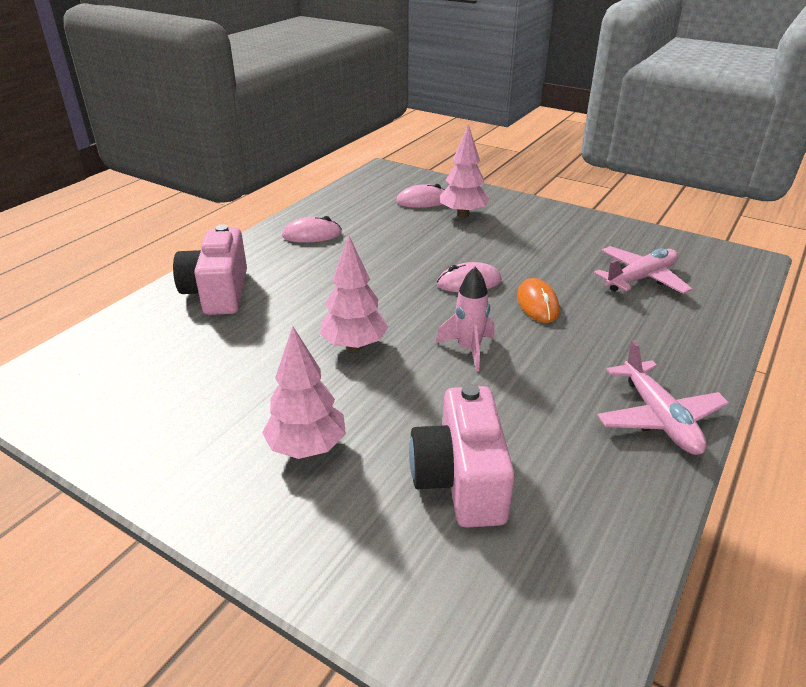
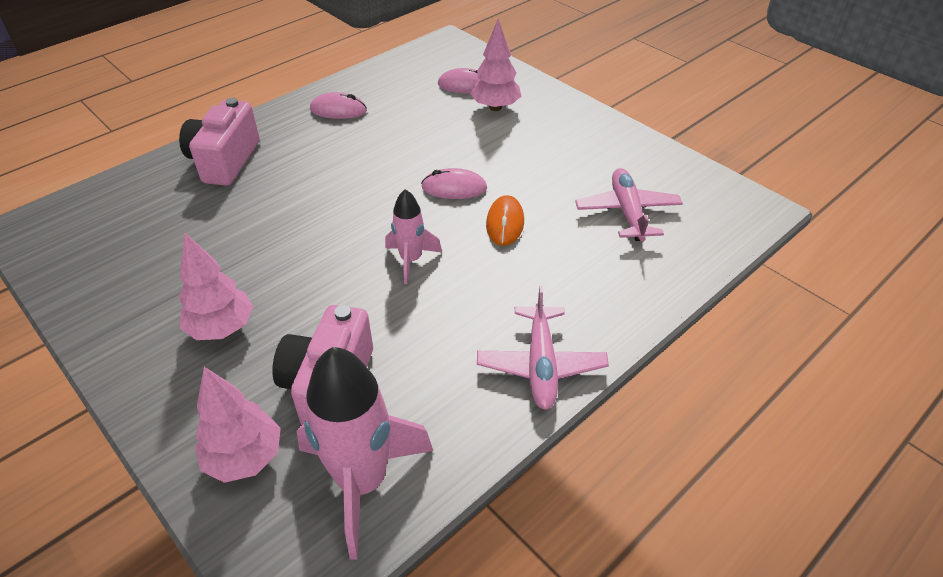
camera: 15 degrees right, 10 degrees up
pink tree [320,235,388,351] -> pink tree moved to [195,367,281,483]
pink plane [594,246,692,294] -> pink plane turned 75 degrees counterclockwise [575,168,683,242]
none -> pink rocket [297,347,433,559]

